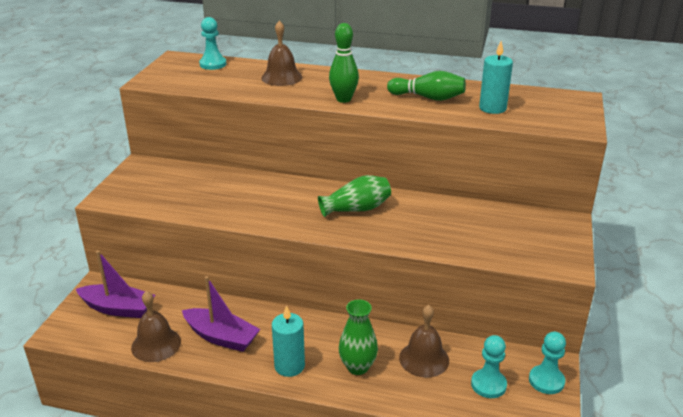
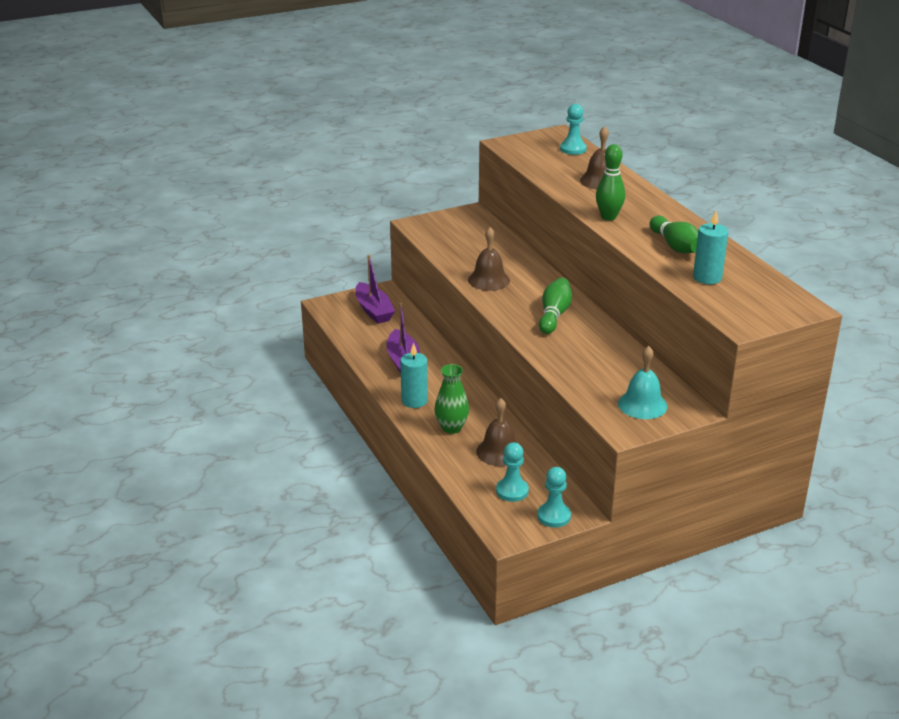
camera: 50 degrees right, 0 degrees up
brown bell [131,291,181,362] -> brown bell moved to [468,227,510,291]
green vase [318,175,391,217] -> green bowling pin [539,278,572,334]
none -> turquoise bell [618,346,667,419]

